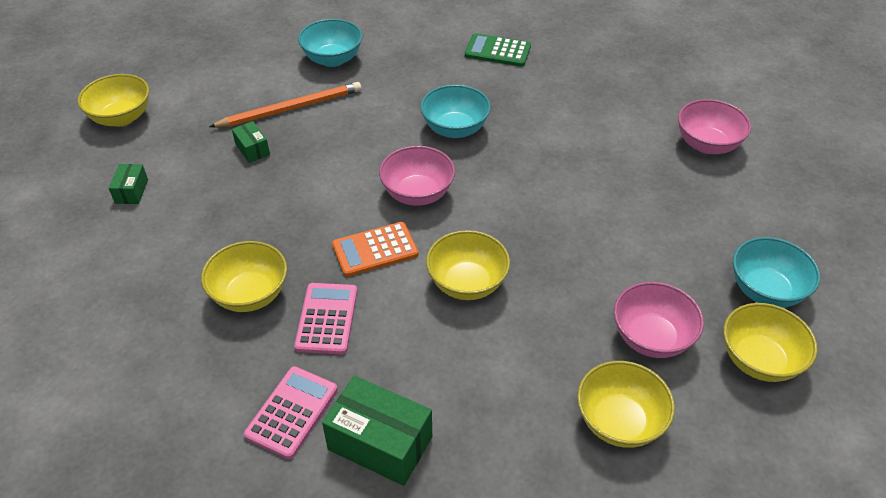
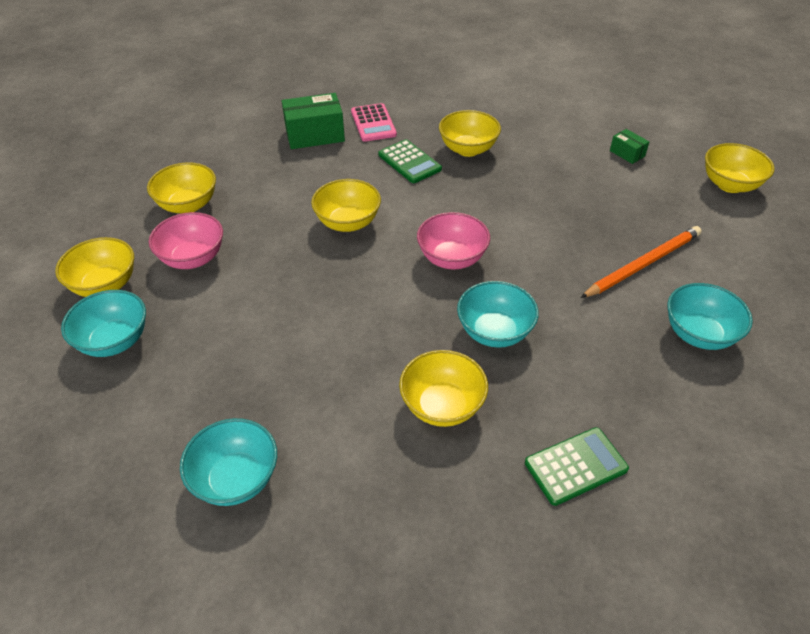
camera: 140 degrees right, 0 degrees up
orange pencil [209,82,361,127] -> orange pencil turned 150 degrees counterclockwise [581,226,702,298]
green box [232,121,270,163] -> none
pink calculator [294,283,357,354] -> green calculator [378,139,442,183]
orange calculator [332,222,418,277] -> none
pink bowl [678,99,751,154] -> turquoise bowl [180,418,277,506]
none -> yellow bowl [399,350,488,427]

